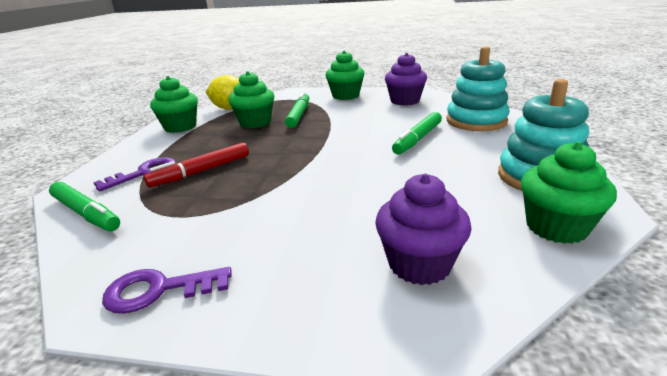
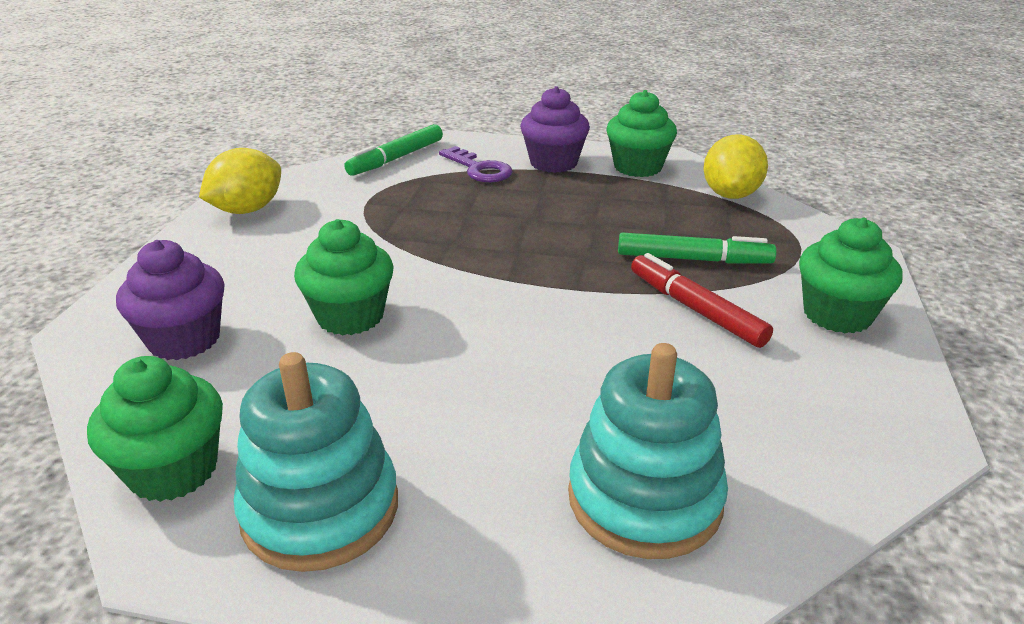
camera: 90 degrees right, 5 degrees up
purple key [102,267,232,314] -> yellow lemon [199,148,281,214]
red marker [144,143,249,187] -> red marker moved to [631,253,773,348]
green cupcake [228,71,274,128] -> green cupcake moved to [294,219,394,335]
purple cupcake [385,53,427,106] -> purple cupcake moved to [520,86,590,173]
green marker [392,112,442,154] -> none

